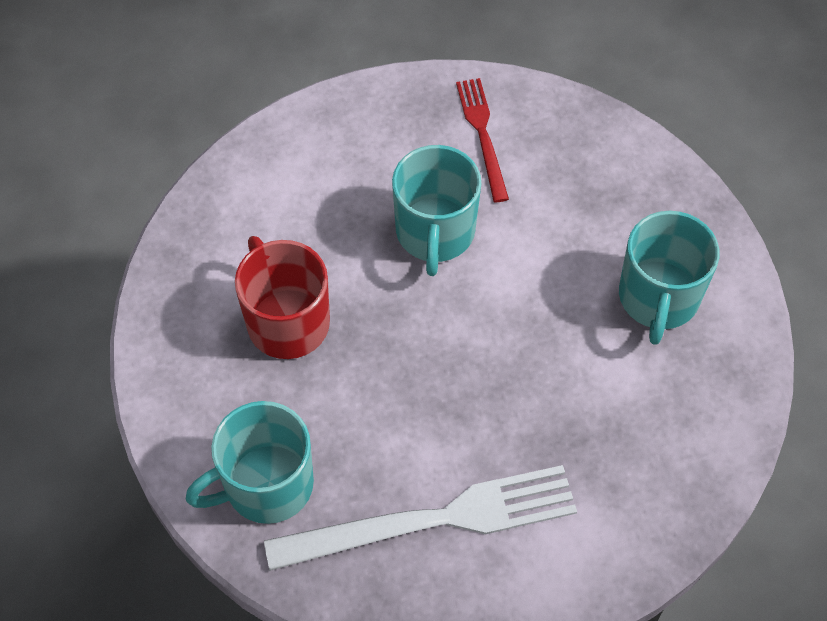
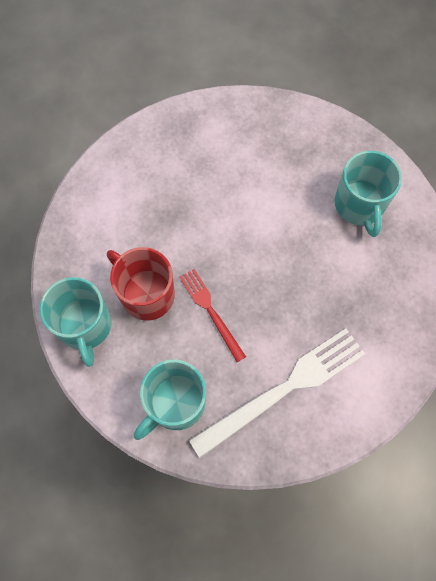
camera: 20 degrees left, 10 degrees up
turquoise mug [392,145,481,276] -> turquoise mug moved to [39,277,112,367]
red fork [456,78,509,202] -> red fork moved to [179,269,246,362]

